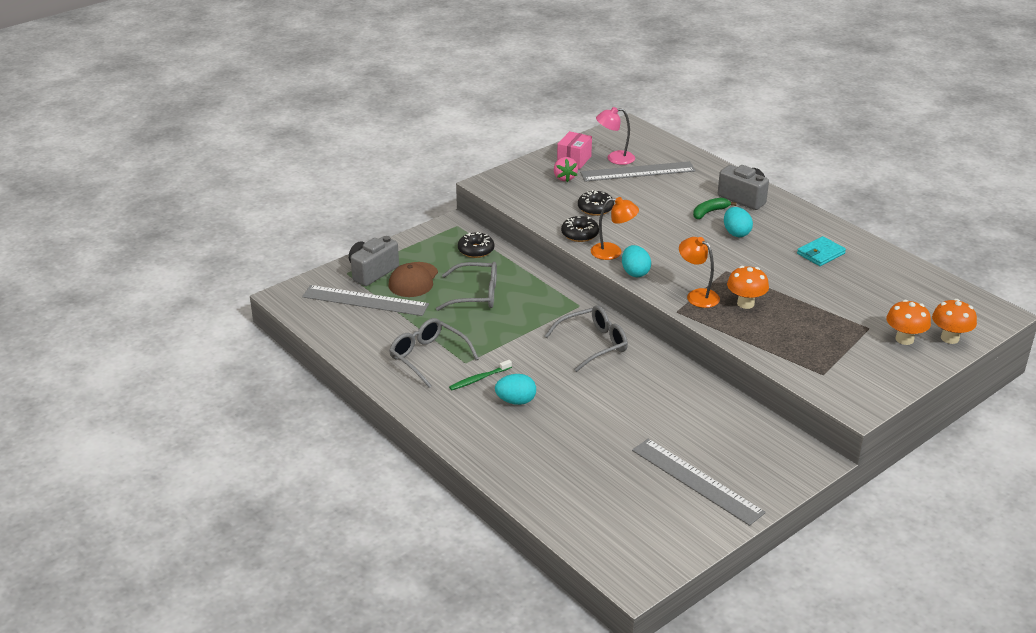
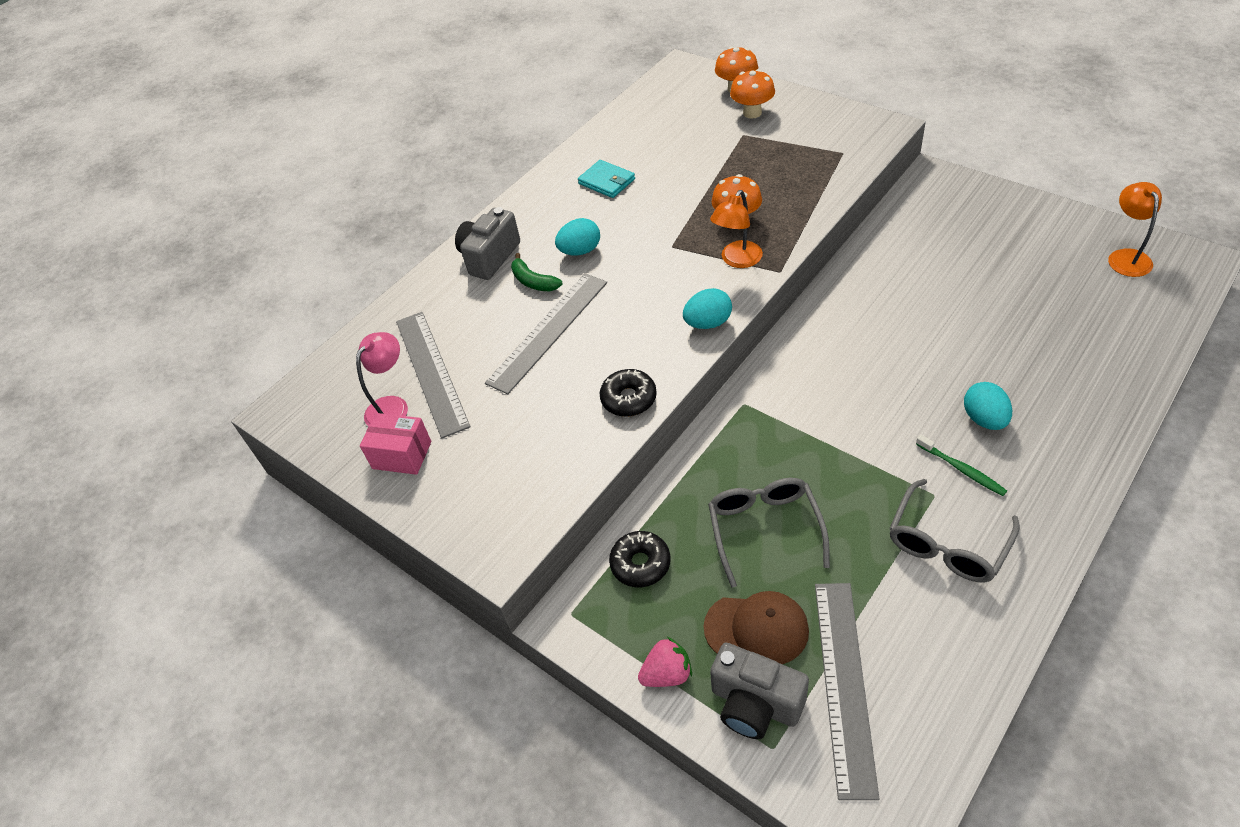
camera: 95 degrees left, 15 degrees up
grey glasses [545,305,628,372] -> none
pink strawberry [554,157,578,182] -> pink strawberry moved to [638,637,692,687]
black donut [578,190,614,216] -> none
orange lamp [591,197,639,260] -> orange lamp moved to [1108,182,1162,277]
pink lamp [596,107,635,165] -> pink lamp turned 135 degrees counterclockwise [356,332,408,427]
grey ruler [632,439,766,526] -> grey ruler moved to [485,273,607,394]

